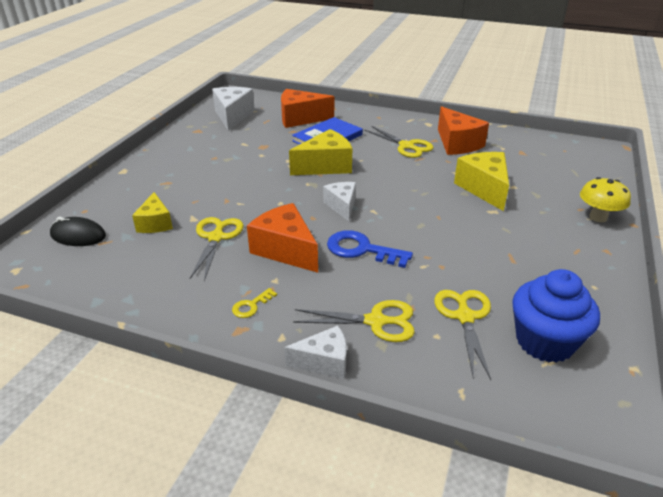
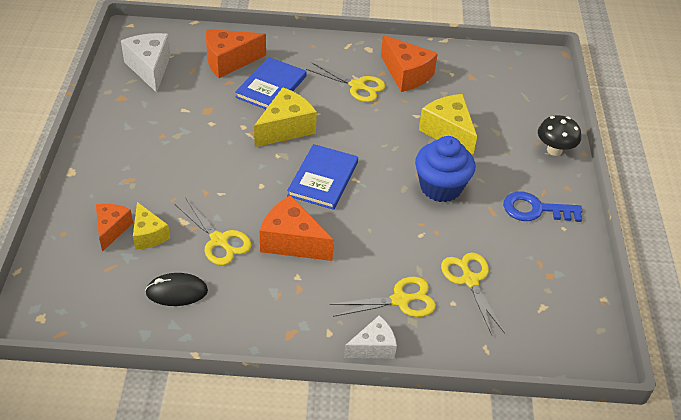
camera: 20 degrees left, 10 degrees up
black mouse [50,217,106,246] -> black mouse moved to [145,273,208,306]
yellow scissors [189,217,244,281] -> yellow scissors turned 150 degrees clockwise [175,197,252,265]
yellow key [232,288,277,318] -> none
white cheese [323,182,356,221] -> blue book [287,144,358,210]
blue key [327,230,413,268] -> blue key moved to [503,191,582,222]
blue cupcake [512,269,600,363] -> blue cupcake moved to [415,136,475,202]
yellow mushroom [580,177,631,222] -> black mushroom [538,115,581,156]
none -> orange cheese [96,204,133,252]

